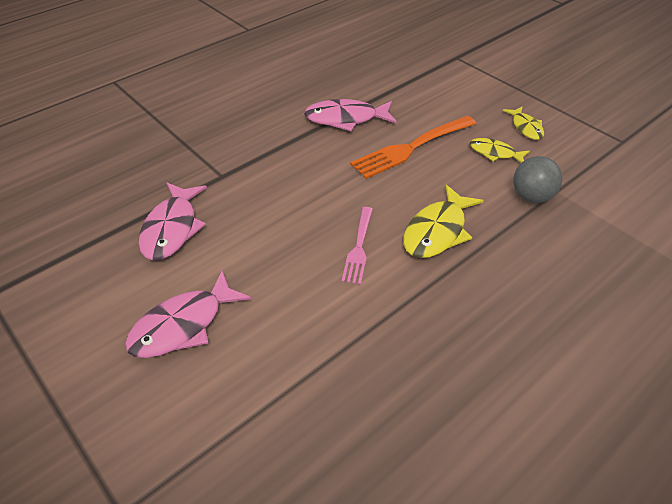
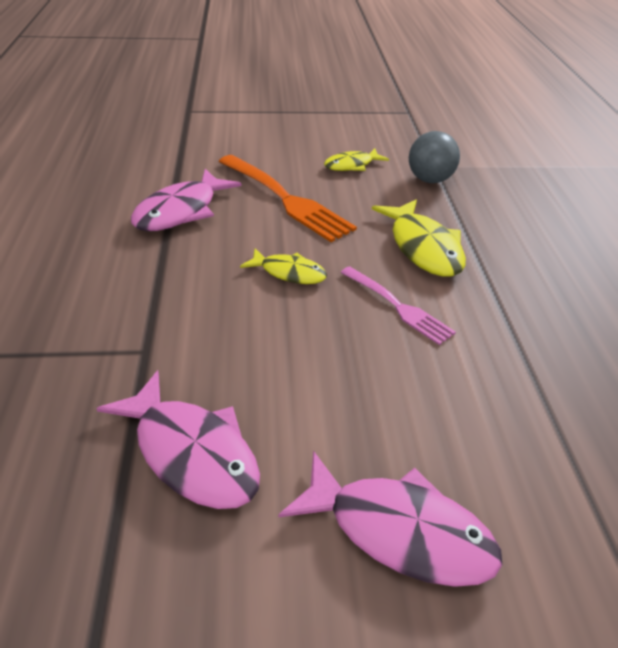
camera: 55 degrees left, 5 degrees down
pink fish [125,270,251,358] -> pink fish turned 60 degrees counterclockwise [278,451,502,587]
orange fork [350,116,476,179] -> orange fork turned 45 degrees counterclockwise [219,155,357,242]
yellow fish [503,106,544,140] -> yellow fish moved to [240,248,327,284]

